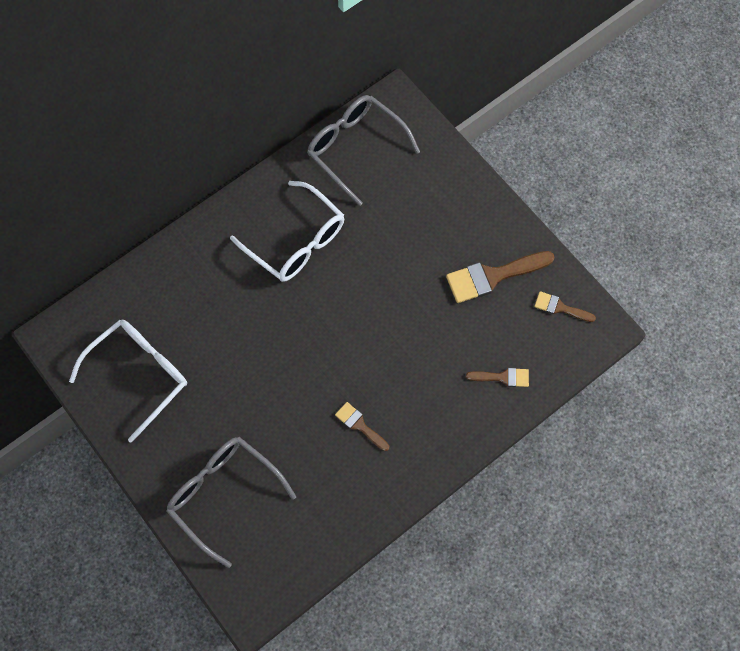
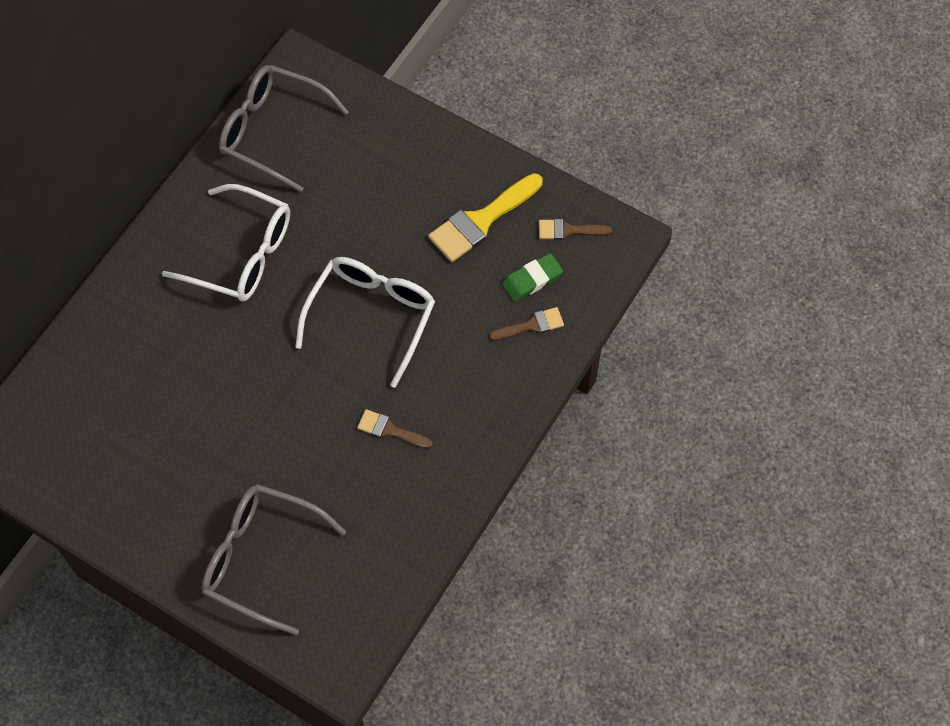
camera: 20 degrees left, 5 degrees down
white glasses [69,320,187,443] -> white glasses moved to [295,257,435,388]
brown brush [446,251,555,303] -> yellow brush [428,173,543,262]
none -> green eraser [502,253,563,302]

